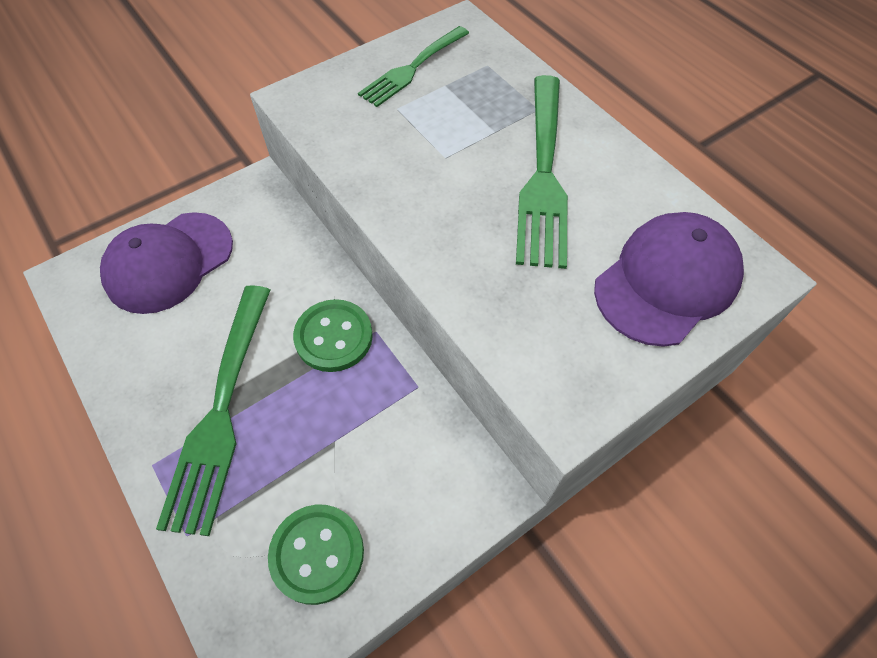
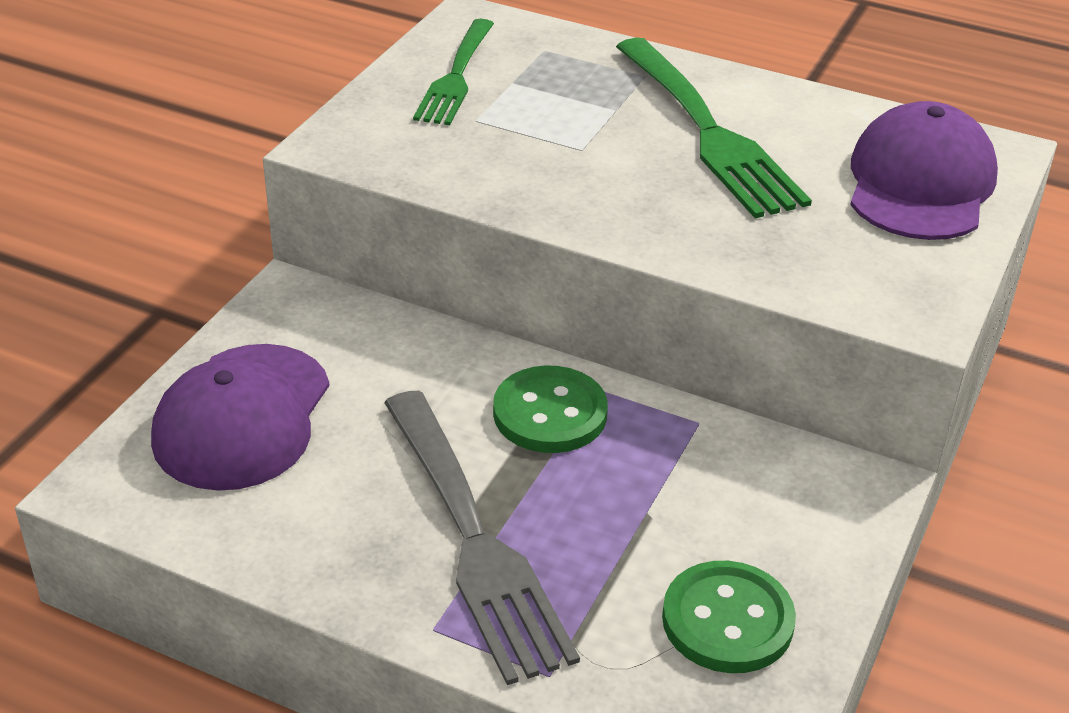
camera: 30 degrees left, 20 degrees down
green fork [156,285,270,536] -> grey fork [384,391,580,685]

